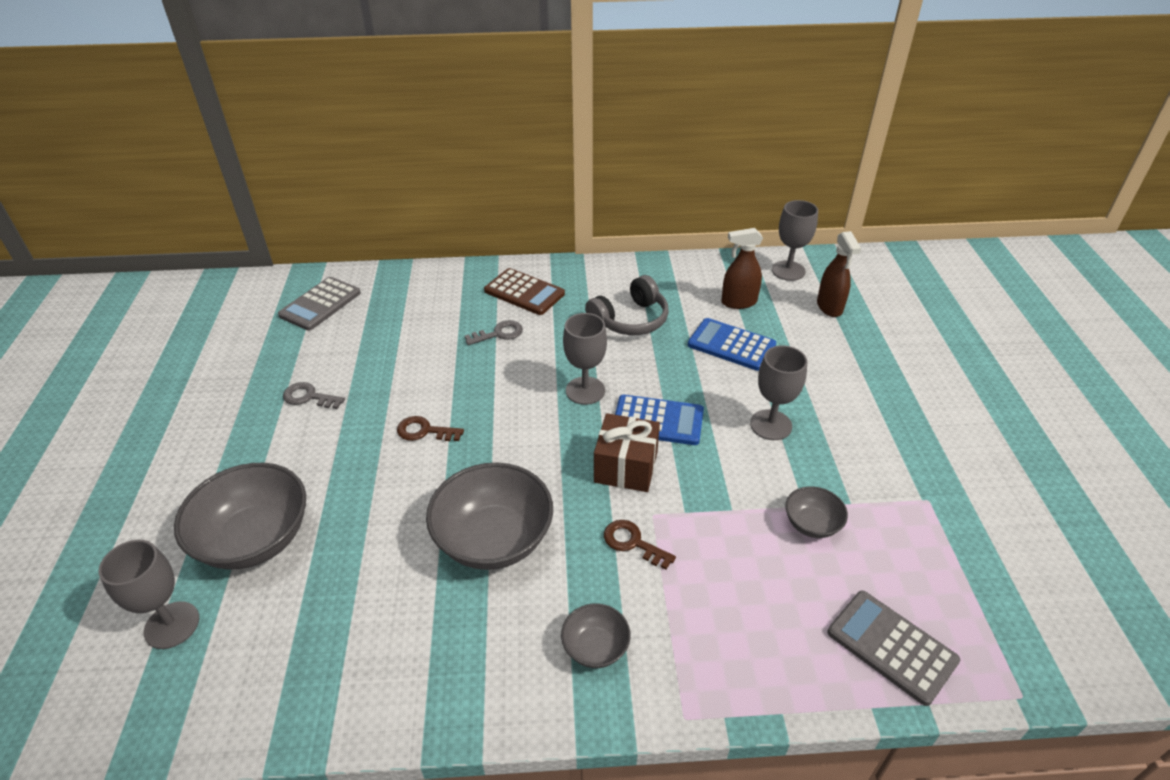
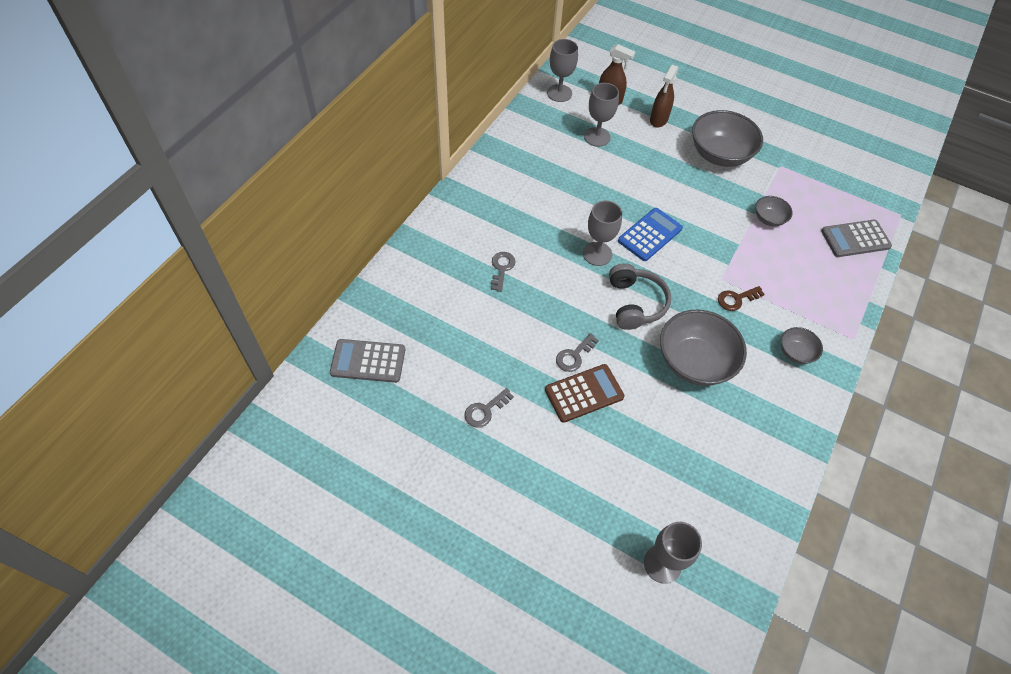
camera: 60 degrees left, 15 degrees up
grey bowl [174,463,306,569] -> grey bowl moved to [692,110,763,167]
grey calculator [278,277,361,331] -> grey calculator turned 120 degrees clockwise [330,339,405,383]
brown key [397,416,464,441] -> grey key [556,333,599,372]
brown calculator [484,268,565,315] -> brown calculator moved to [545,364,625,423]
grey headphones [585,275,669,335] -> grey headphones moved to [609,263,671,330]
brown gift [594,413,660,492] -> none
blue calculator [688,318,776,371] -> none
brown spray bottle [721,228,763,309] -> brown spray bottle moved to [650,65,679,128]
grey goblet [750,345,807,440] -> grey goblet moved to [584,83,619,147]

